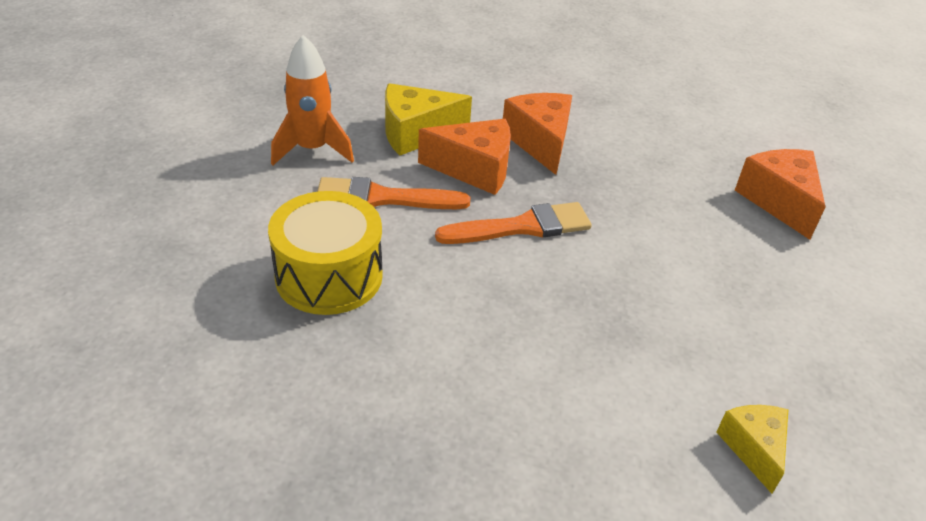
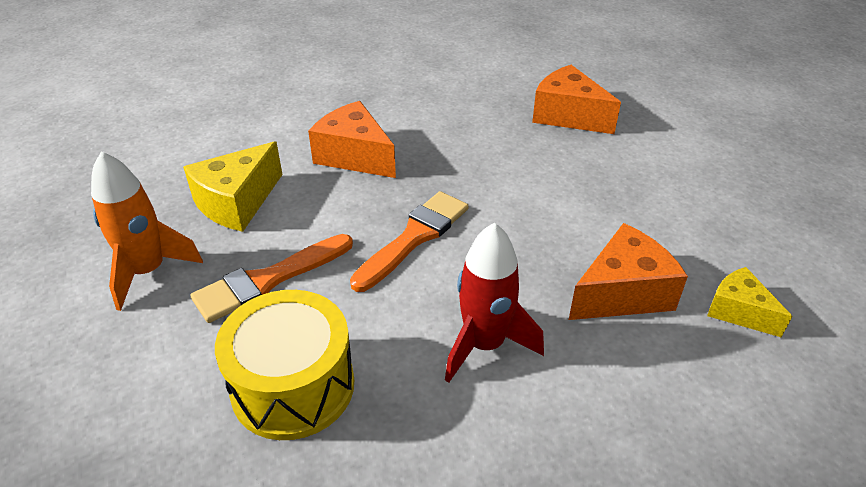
camera: 35 degrees left, 0 degrees up
orange cheese [418,119,511,195] -> orange cheese moved to [569,223,688,320]
none -> red rocket [445,223,544,383]

